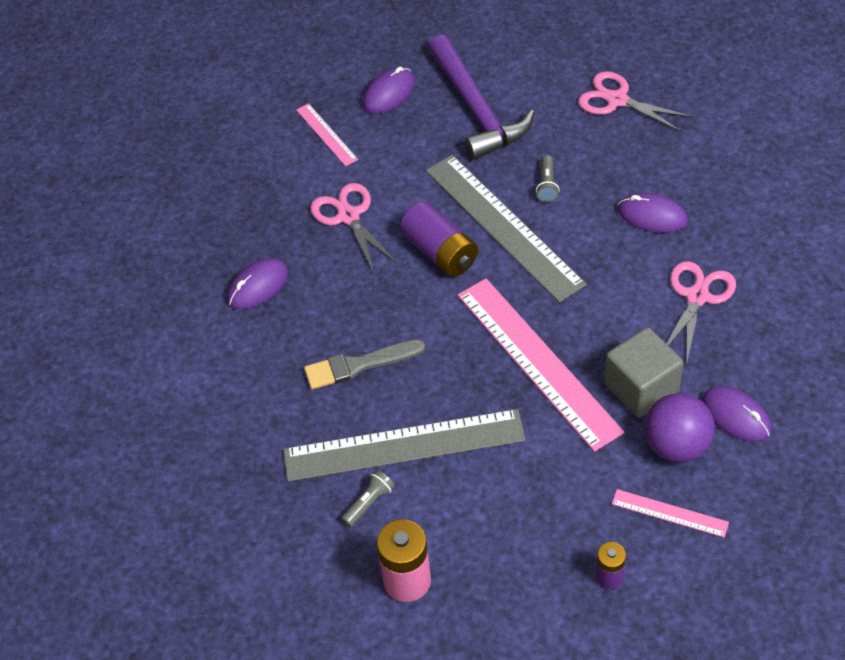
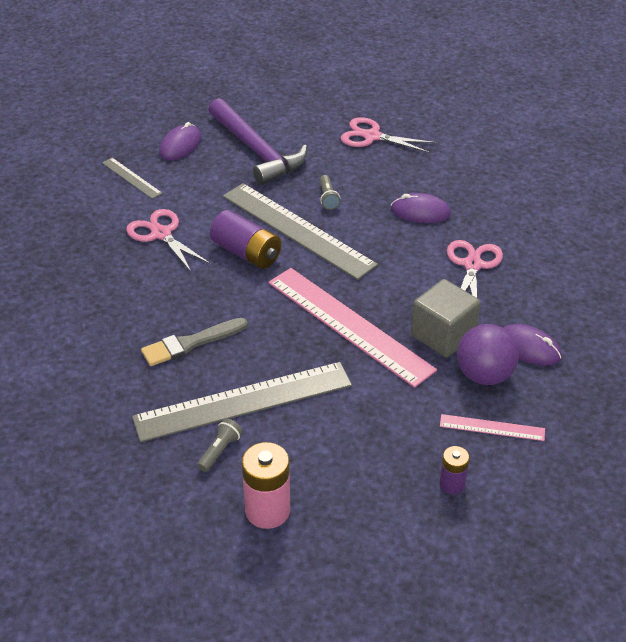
camera: 15 degrees left, 10 degrees down
purple mouse [227,258,288,310] -> none
pink ruler [296,103,358,166] -> grey ruler [102,158,162,199]

